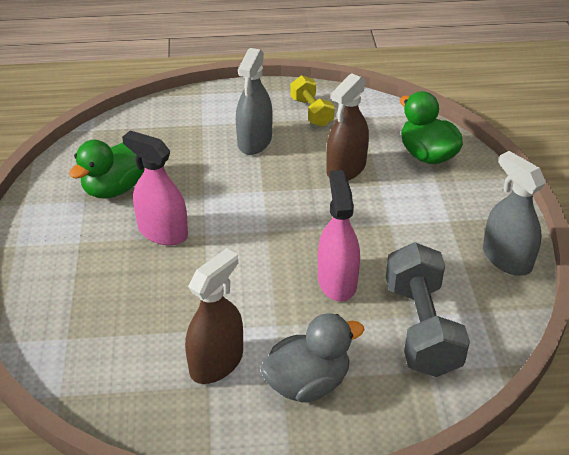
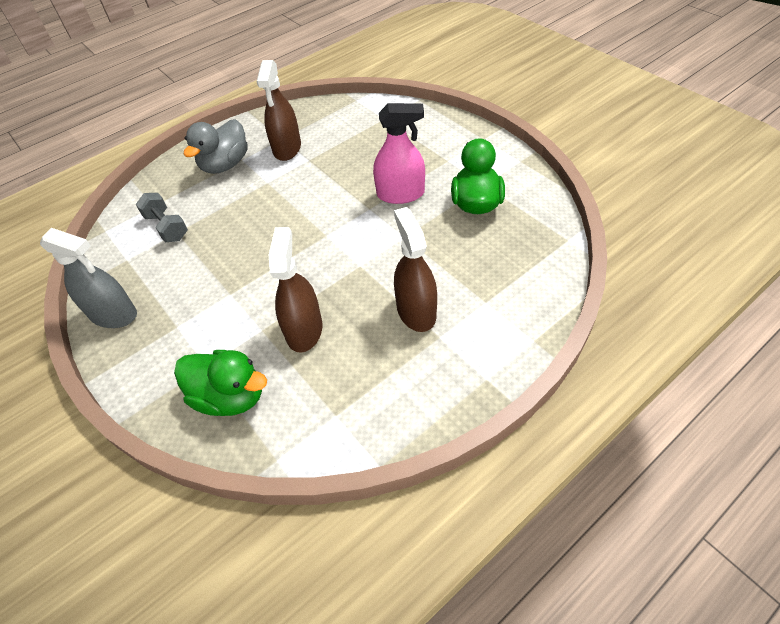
camera: 150 degrees right, 10 degrees up
grey spray bottle [236,48,273,155] -> brown spray bottle [394,207,437,332]
yellow dumbbell [290,75,335,127] -> none
pink spray bottle [318,170,360,301] -> none
grey dumbbell [386,242,470,377] -> grey dumbbell [136,193,188,242], size x0.59

